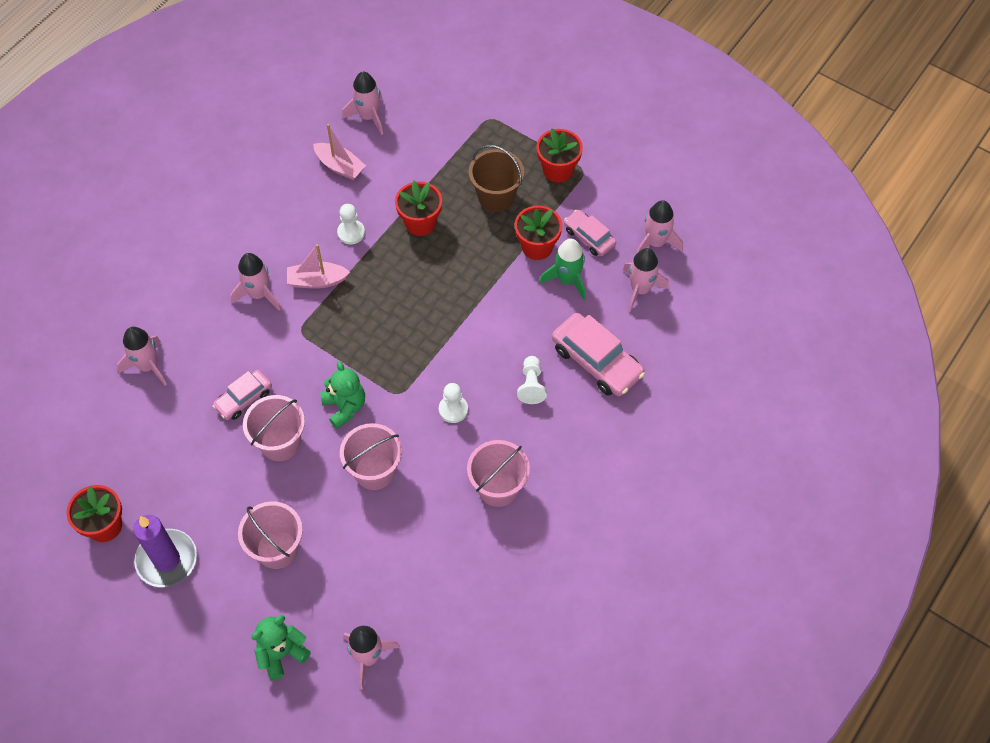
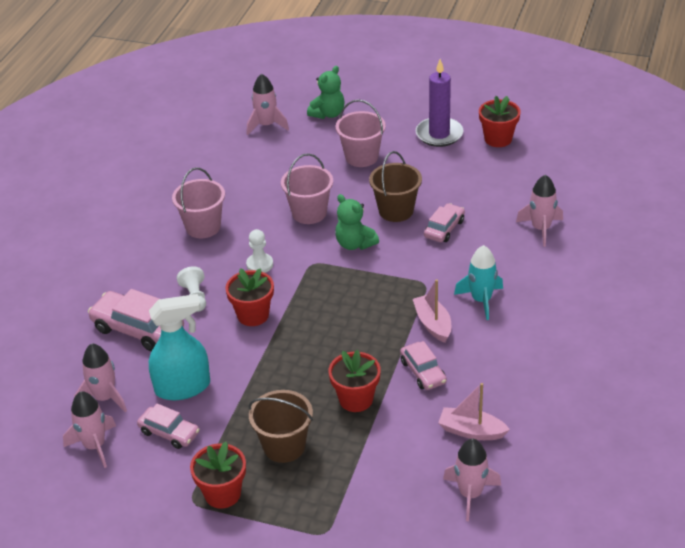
camera: 165 degrees right, 20 degrees down
pink rocket [230,253,280,310] -> turquoise rocket [454,245,503,320]
pink bucket [243,395,305,461] -> brown bucket [369,151,422,222]
pink boat [287,244,350,289] -> pink boat turned 90 degrees counterclockwise [413,279,451,343]
white pawn [337,204,365,244] -> pink car [400,341,447,390]
red flower pot [515,205,562,260] -> red flower pot moved to [226,268,274,326]
green rocket [539,239,586,300] -> turquoise spray bottle [149,294,210,400]

